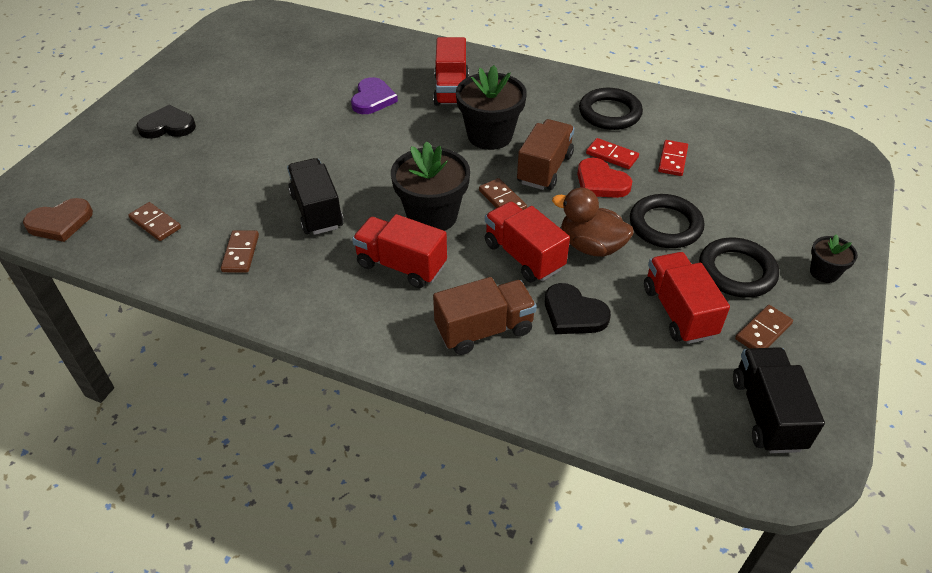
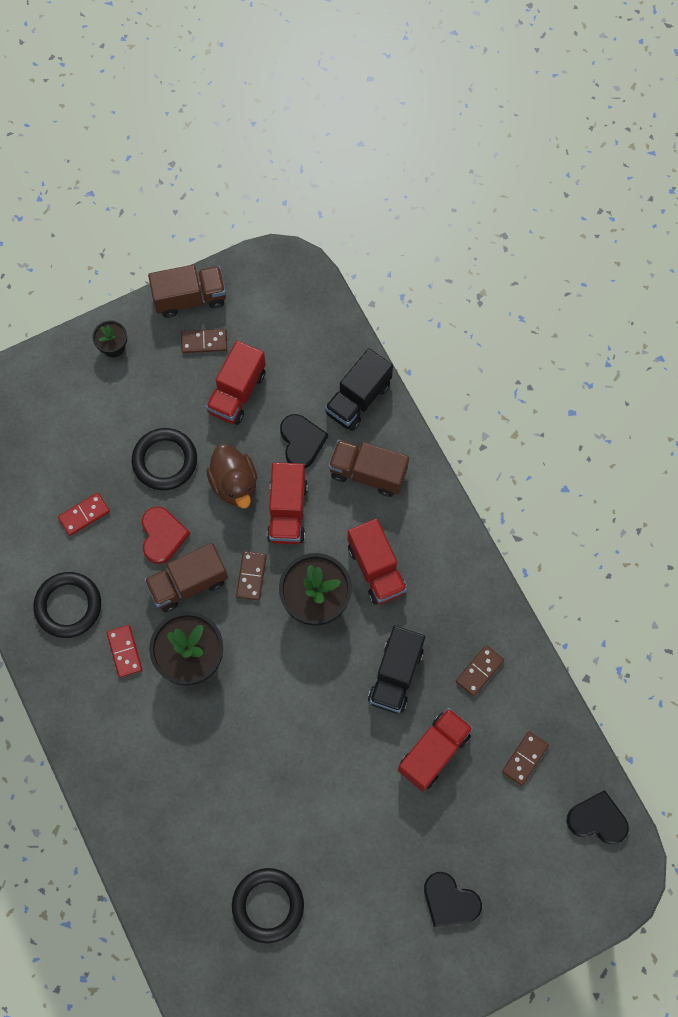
camera: 140 degrees left, 25 degrees up
brown heart [23,198,93,242] -> black heart [567,790,629,844]
brown domino [128,202,181,241] -> brown domino turned 45 degrees clockwise [502,731,549,786]
purple heart [351,77,398,114] -> none
red truck [433,37,469,106] -> red truck moved to [398,708,473,791]
red domino [586,138,639,169] -> red domino moved to [107,625,142,678]
black ring [699,238,779,298] -> black ring moved to [232,868,304,943]
black truck [733,347,825,453] -> black truck moved to [325,348,393,431]
none -> brown truck [148,265,226,318]

